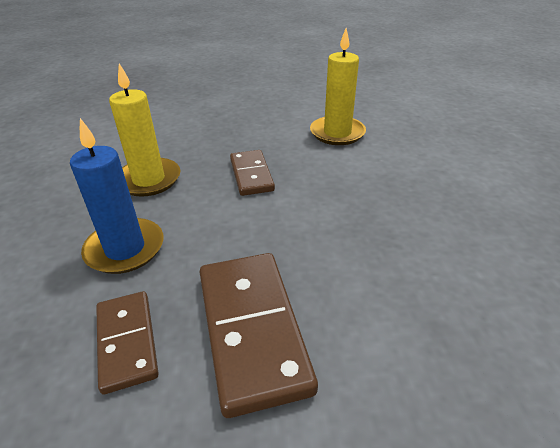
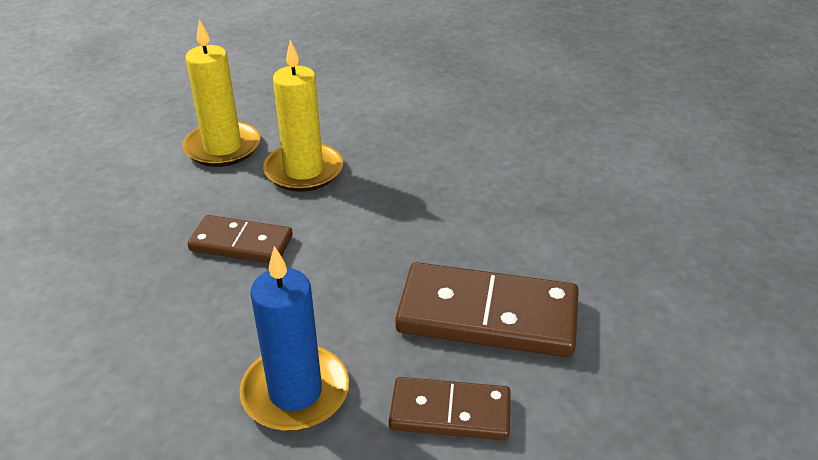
camera: 65 degrees left, 0 degrees up
yellow candle [109,63,181,197] -> yellow candle moved to [263,40,343,192]

